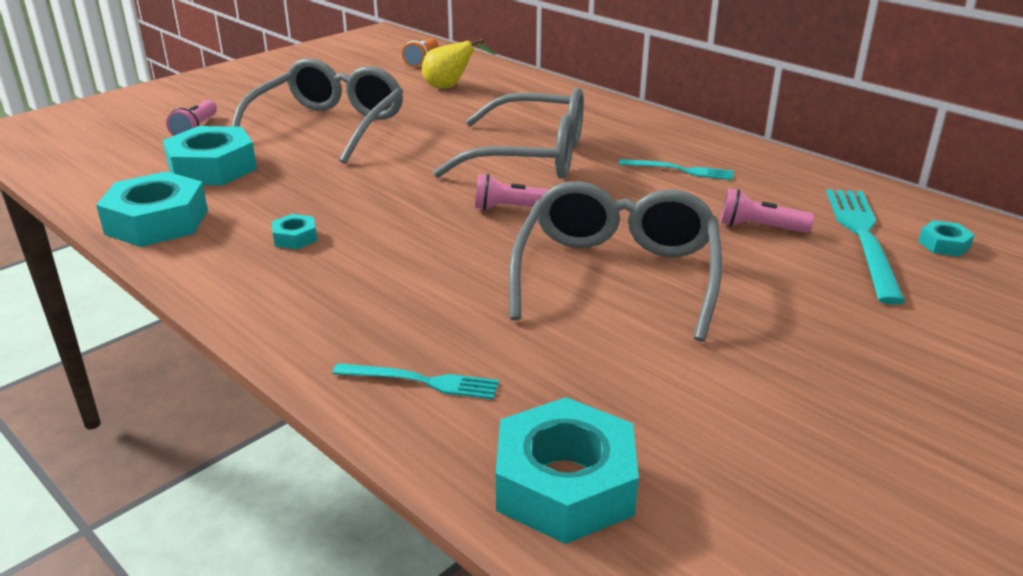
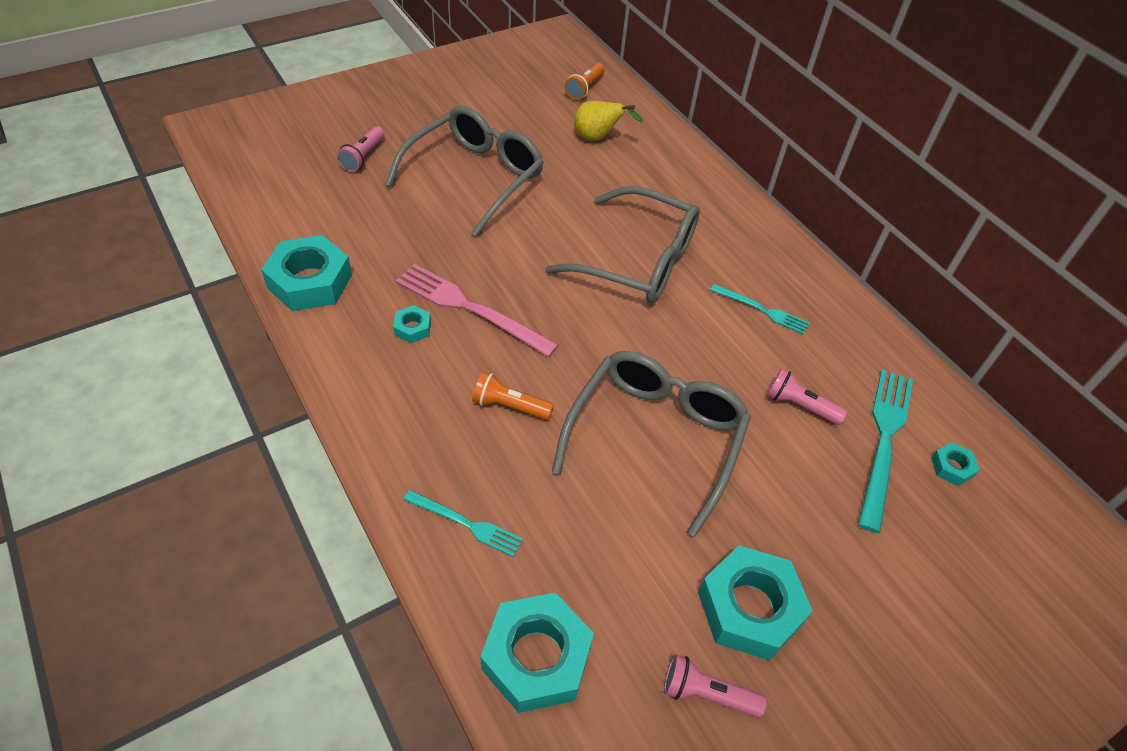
camera: 10 degrees right, 20 degrees up
turquoise nut [163,126,257,186] -> turquoise nut moved to [698,545,813,660]
pink flashlight [475,174,549,211] -> pink flashlight moved to [664,654,767,718]
none -> pink fork [396,264,559,357]
none -> orange flashlight [472,372,554,420]

